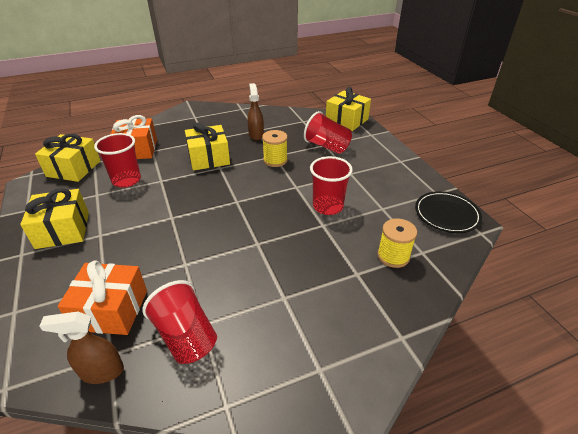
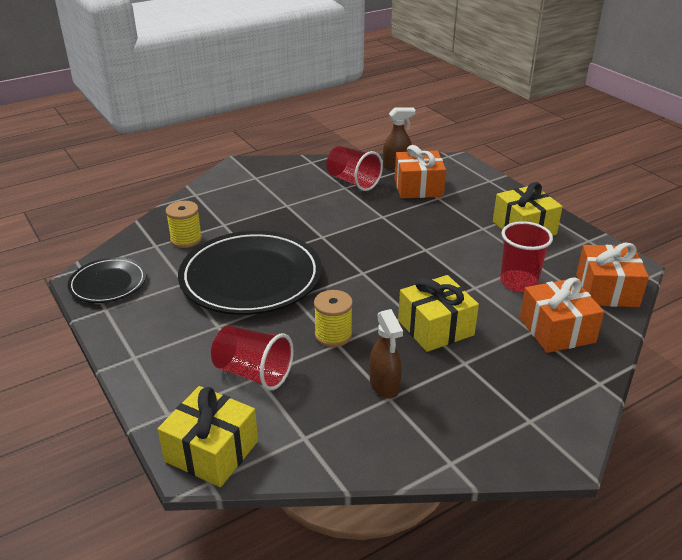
camera: 170 degrees right, 5 degrees down
yellow gift [35,134,101,182] -> orange gift [576,243,649,307]
red cup [310,156,353,215] -> black plate [178,231,322,315]

